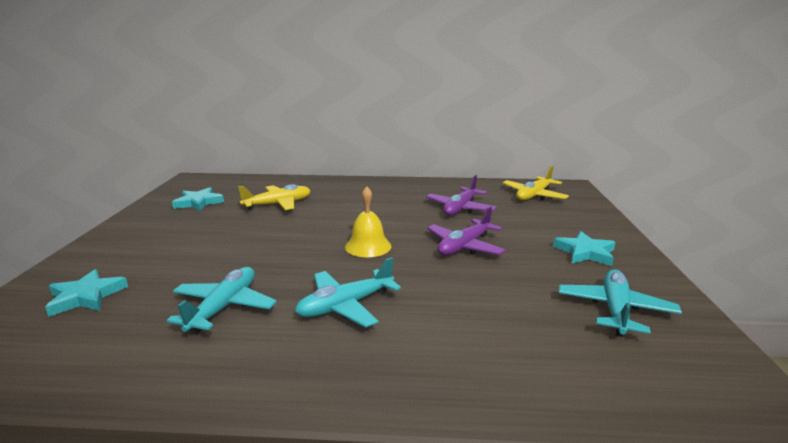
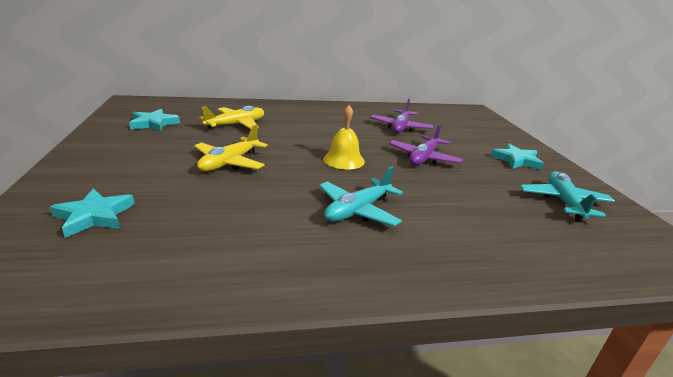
camera: 15 degrees left, 5 degrees up
turquoise plane [166,267,277,334] -> none
yellow plane [502,166,569,200] -> yellow plane moved to [194,124,268,171]

